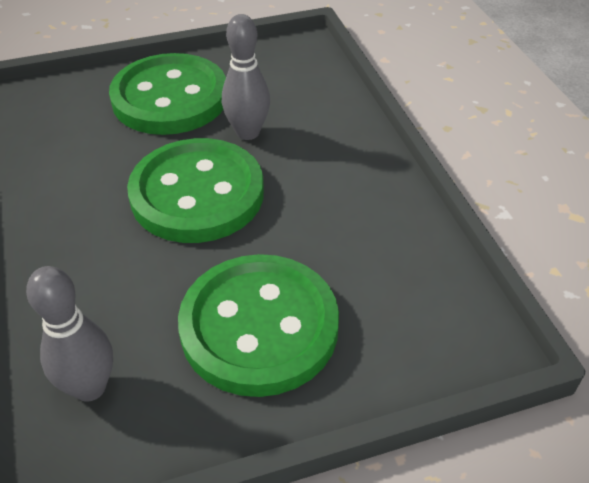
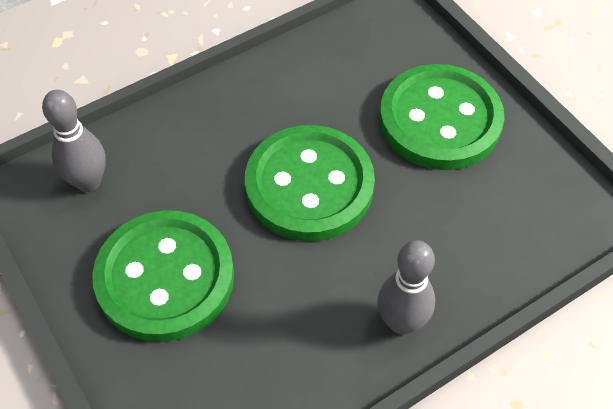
camera: 75 degrees right, 10 degrees up
grey bowling pin [222,14,270,140] -> grey bowling pin moved to [378,240,435,334]

